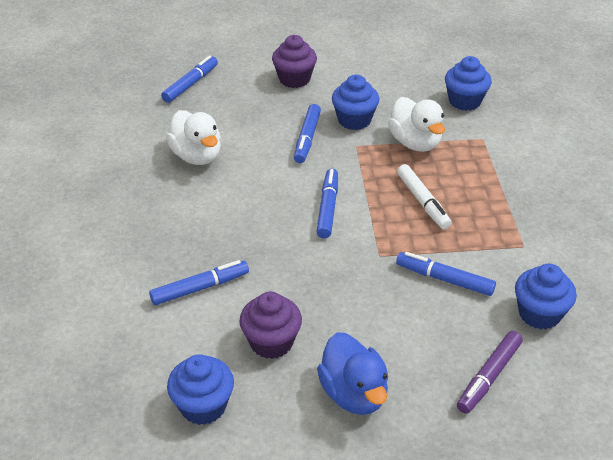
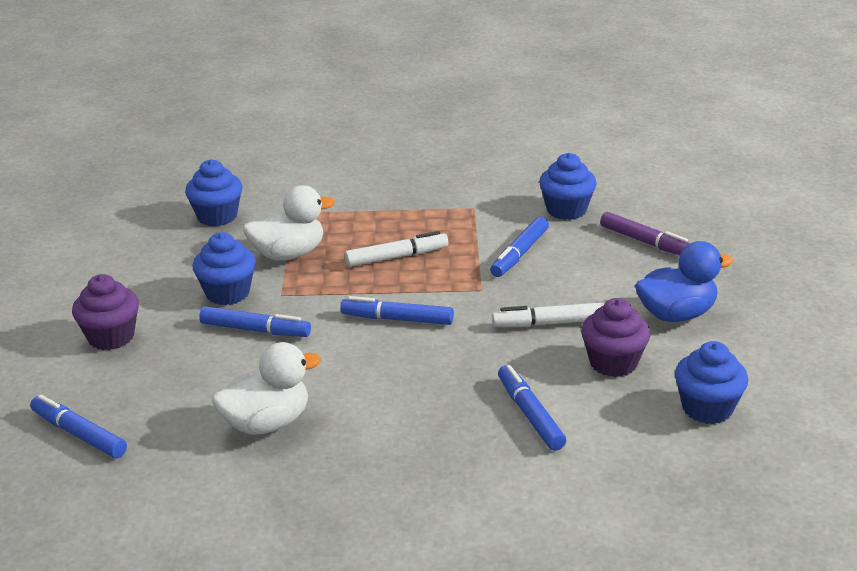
camera: 85 degrees left, 10 degrees down
none -> white marker [492,302,605,327]

